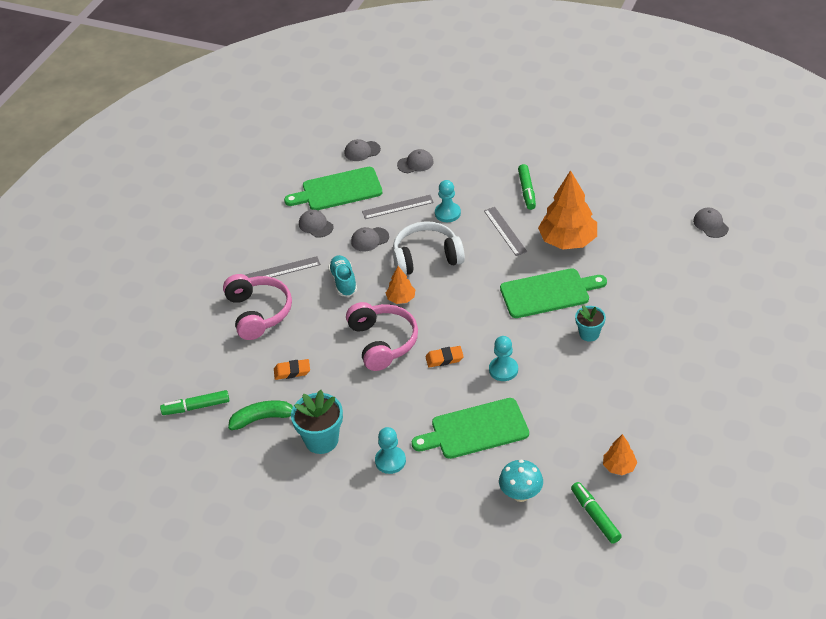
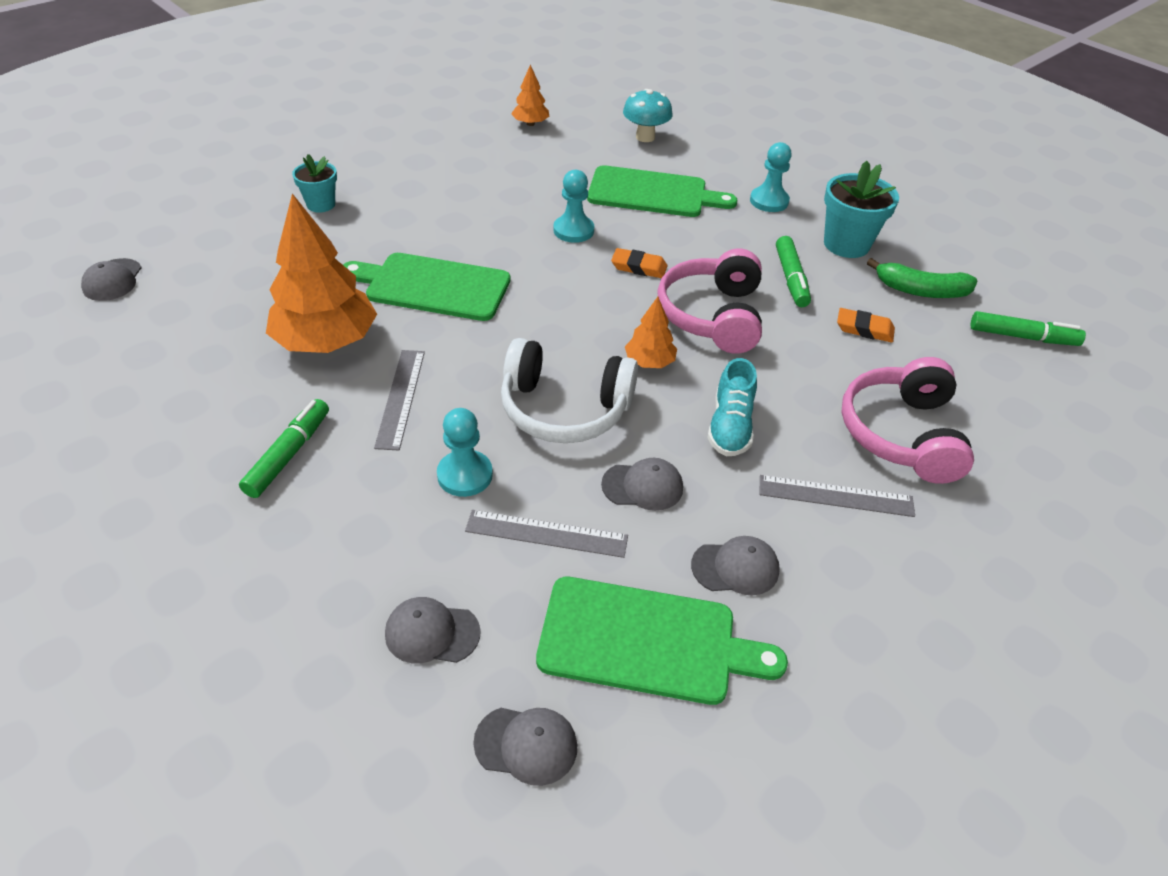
camera: 160 degrees left, 0 degrees up
grey cap [299,210,334,238] -> grey cap turned 75 degrees counterclockwise [691,536,780,595]
green marker [571,482,622,544] -> green marker moved to [776,236,811,307]
turquoise flower pot [575,305,606,342] -> turquoise flower pot moved to [292,154,337,213]

